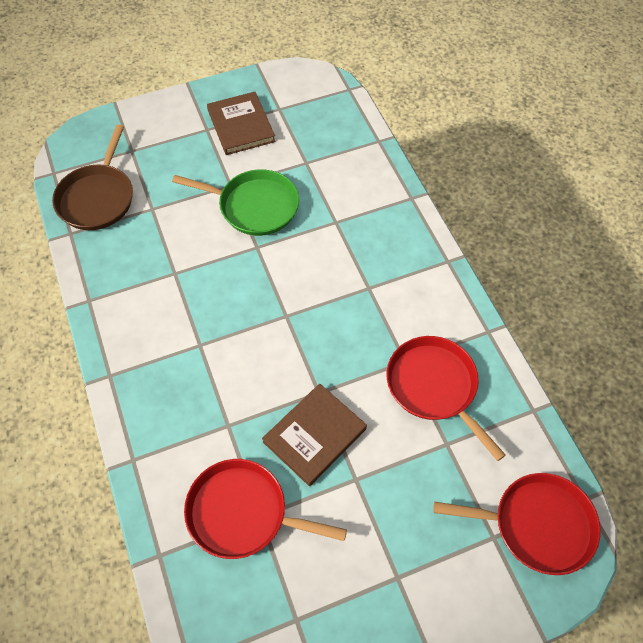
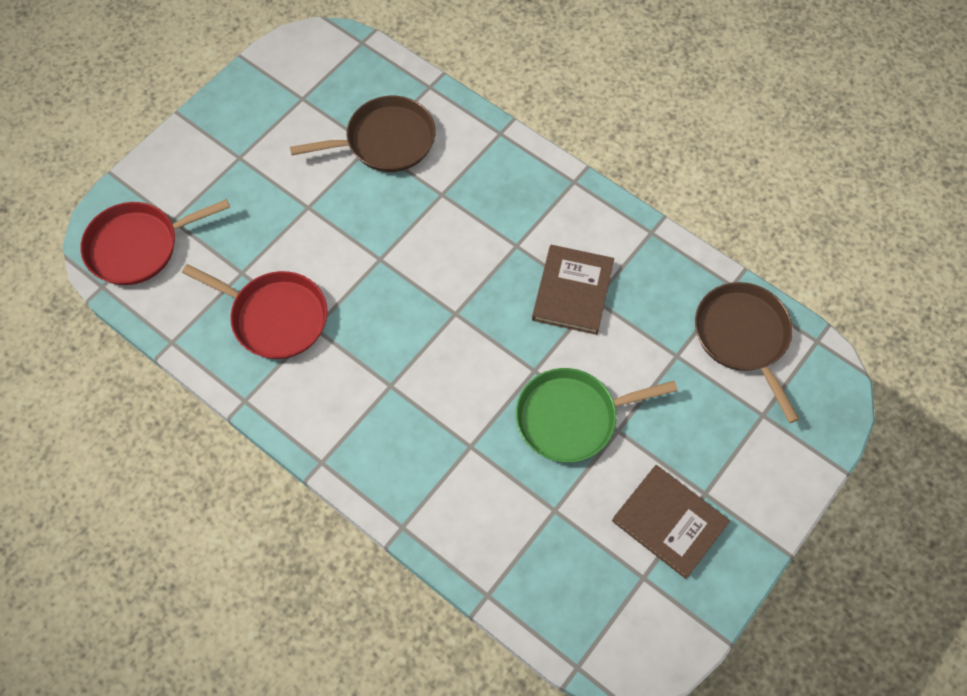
camera: 150 degrees right, 5 degrees up
red pan [184,459,347,559] -> brown pan [290,96,436,172]
brown book [262,383,367,486] -> brown book moved to [532,245,614,335]

